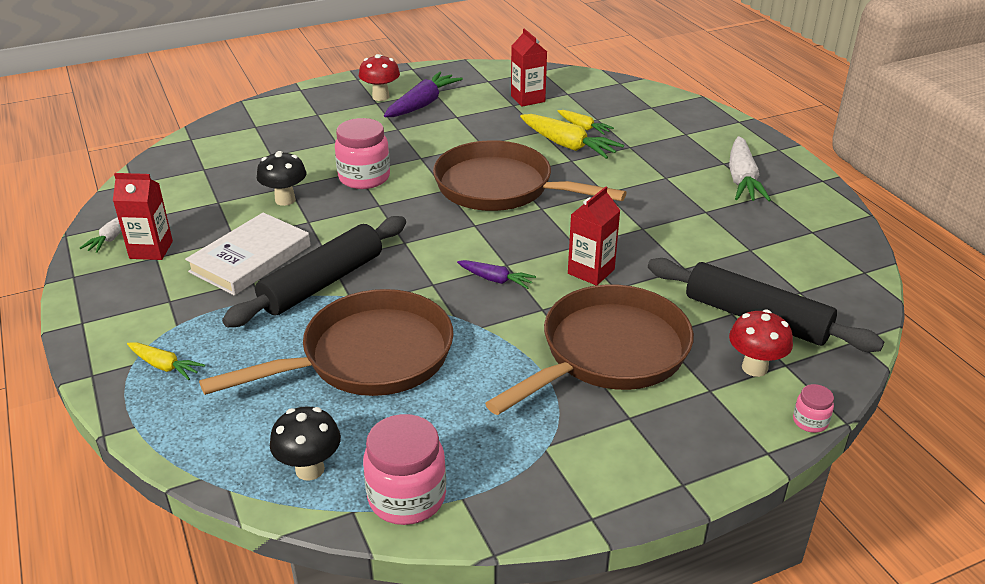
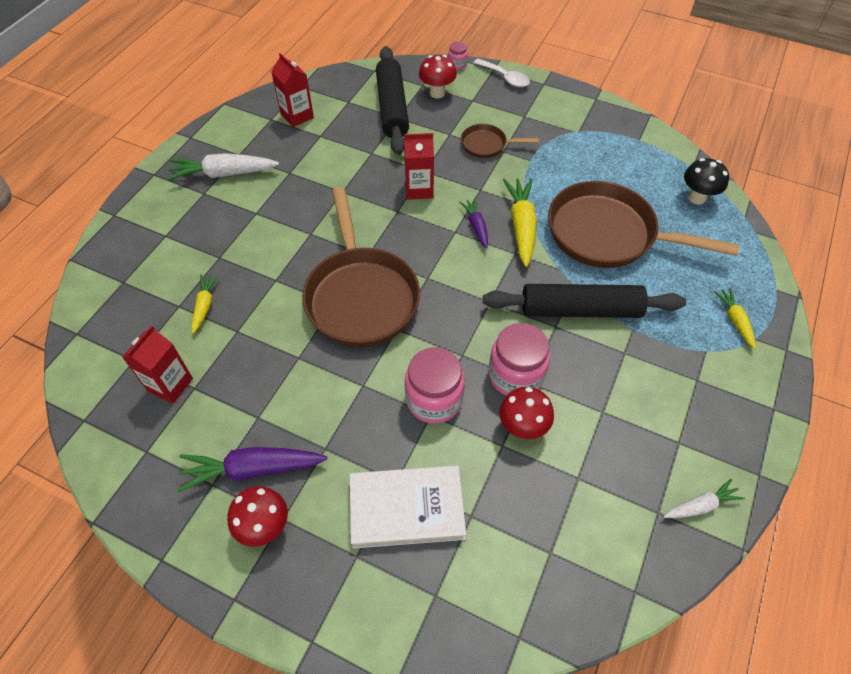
camera: 130 degrees left, 20 degrees up
red carton [113,173,173,260] -> red carton moved to [271,53,314,127]
white book [185,212,311,296] -> white book moved to [350,466,466,549]
black mushroom [257,151,306,206] -> red mushroom [499,387,554,439]
pink jar [363,414,446,525] -> pink jar moved to [489,323,550,396]
brown pan [485,284,694,415] -> brown pan [461,124,538,158], size x0.47
yellow carrot [520,114,624,159] -> yellow carrot moved to [503,178,537,267]
white carrot [729,136,771,201] -> white carrot turned 150 degrees counterclockwise [166,153,279,181]
none -> white spoon [473,59,530,87]

